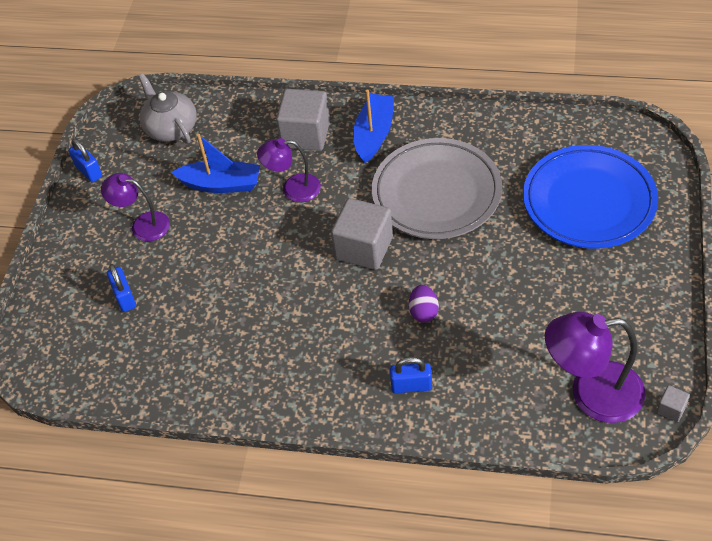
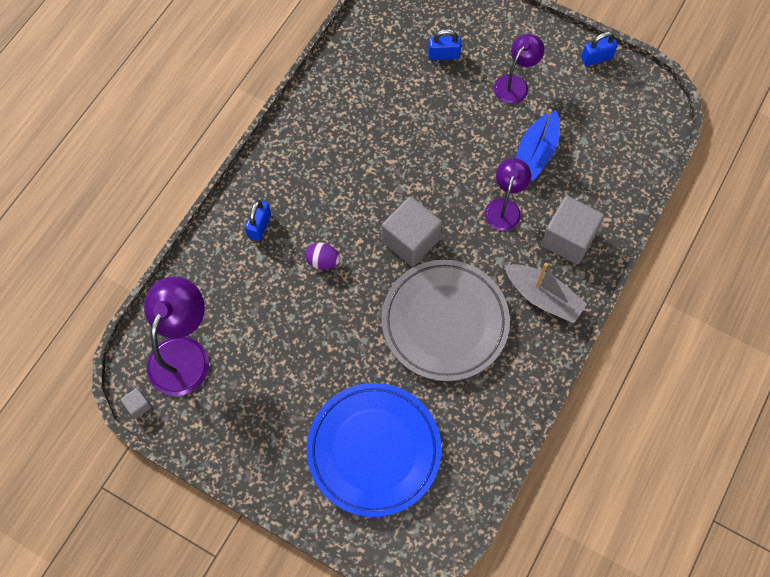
camera: 105 degrees right, 15 degrees up
grey teapot [138,74,197,144] -> none
blue boat [353,89,394,163] -> grey boat [504,263,587,323]

